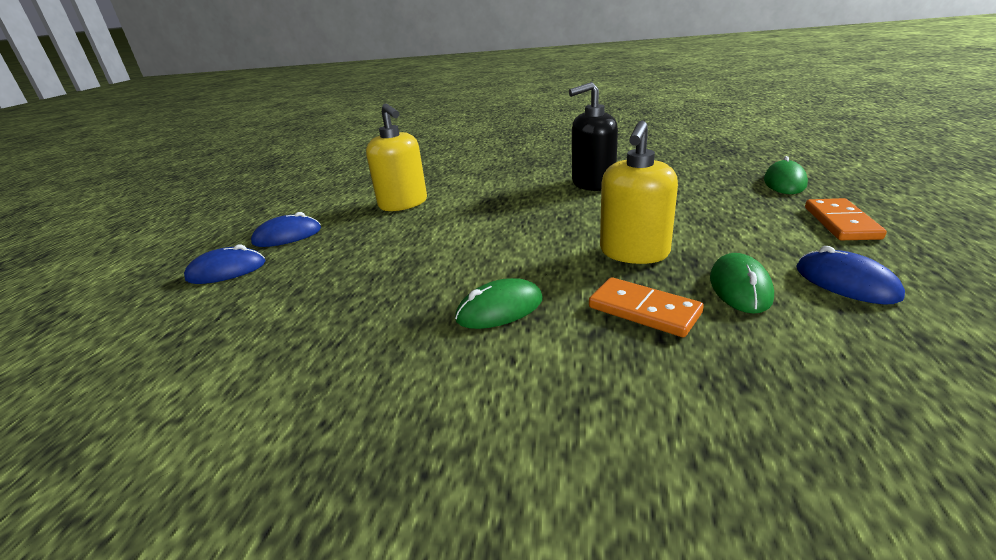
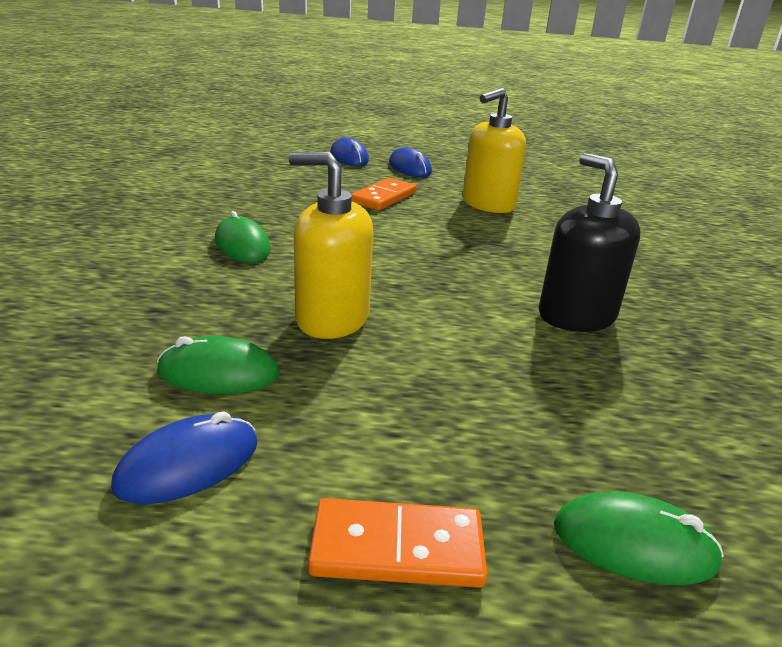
camera: 80 degrees right, 0 degrees up
orange domino [589,277,704,337] -> orange domino moved to [351,178,417,211]

